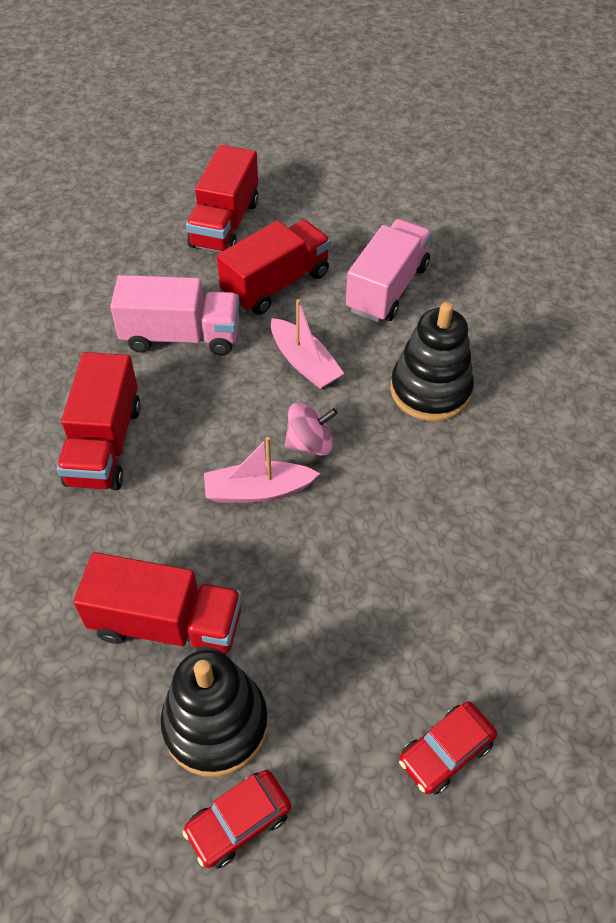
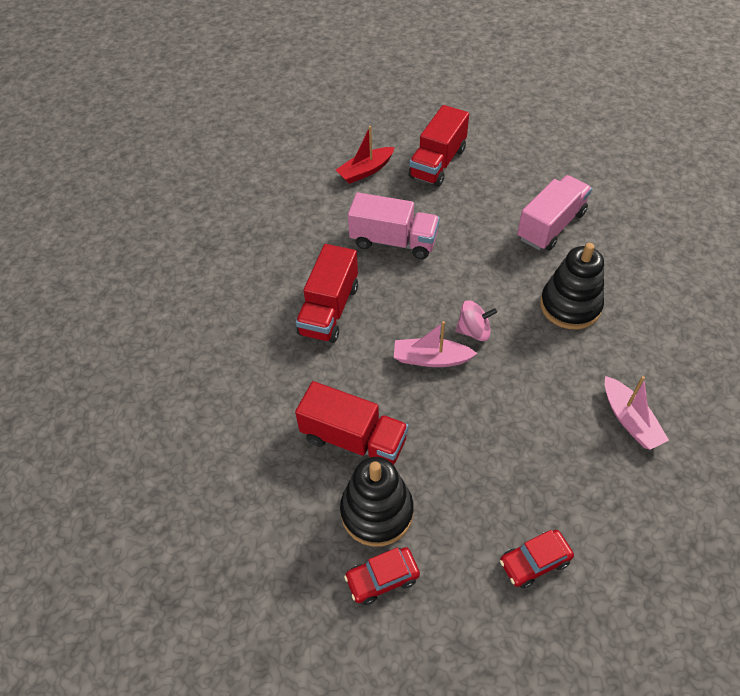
camera: 15 degrees right, 0 degrees up
red truck [217,220,331,315] -> none
pink boat [271,299,345,389] -> pink boat moved to [605,376,669,450]
none -> red boat [336,126,395,184]

